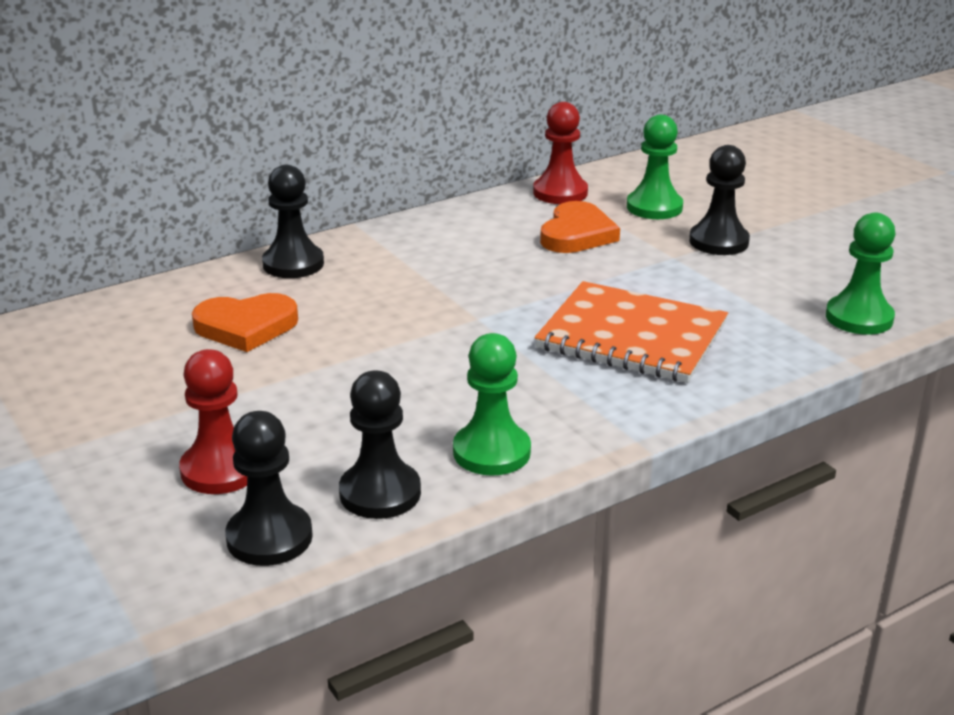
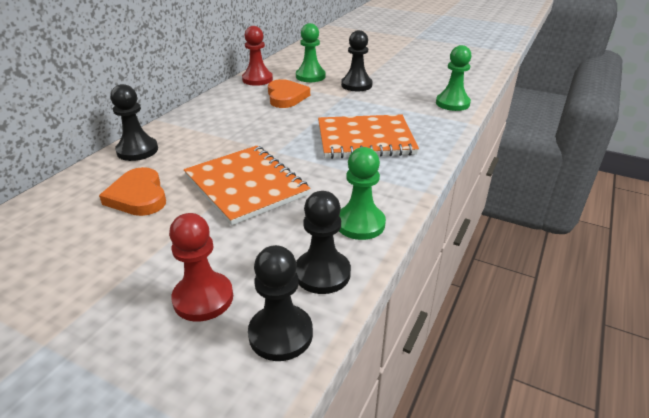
camera: 30 degrees left, 5 degrees up
orange heart [192,293,298,352] -> orange heart turned 105 degrees clockwise [99,167,166,216]
none -> orange notebook [184,146,310,225]

